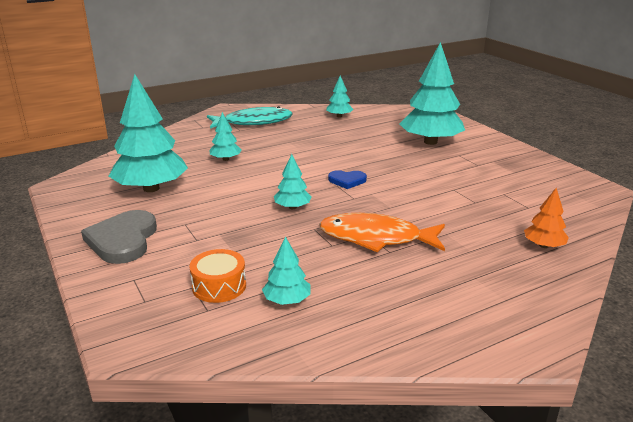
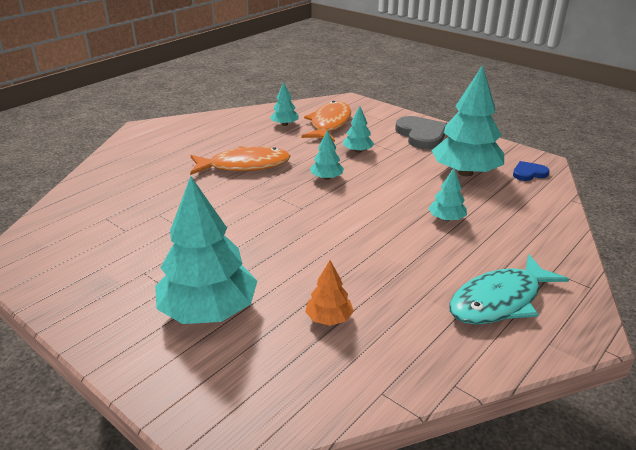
camera: 160 degrees right, 5 degrees up
orange drum [189,249,246,303] -> orange fish [302,101,351,142]
turquoise tree [326,76,354,118] -> turquoise tree moved to [343,106,374,153]
blue heart [328,170,367,189] -> blue heart moved to [513,161,549,181]
orange tree [524,188,569,248] -> orange tree moved to [305,260,354,326]

